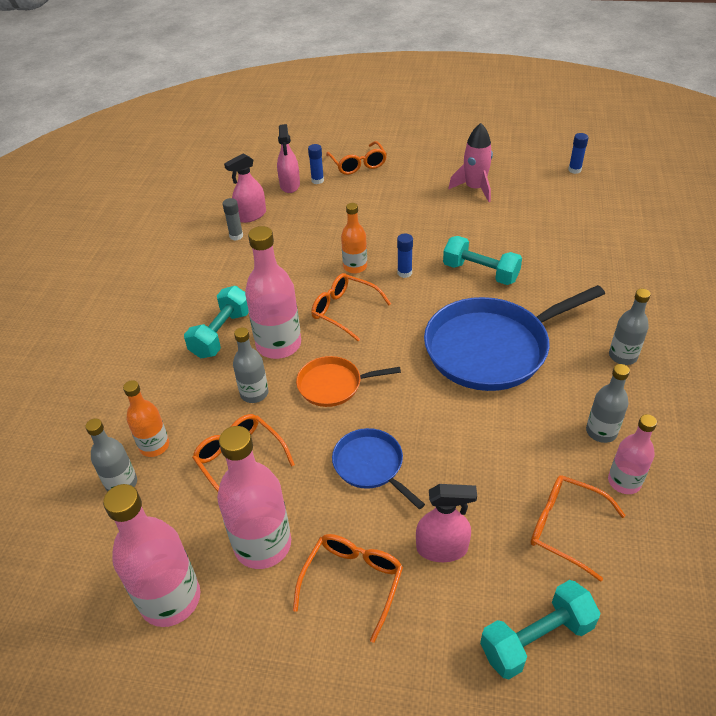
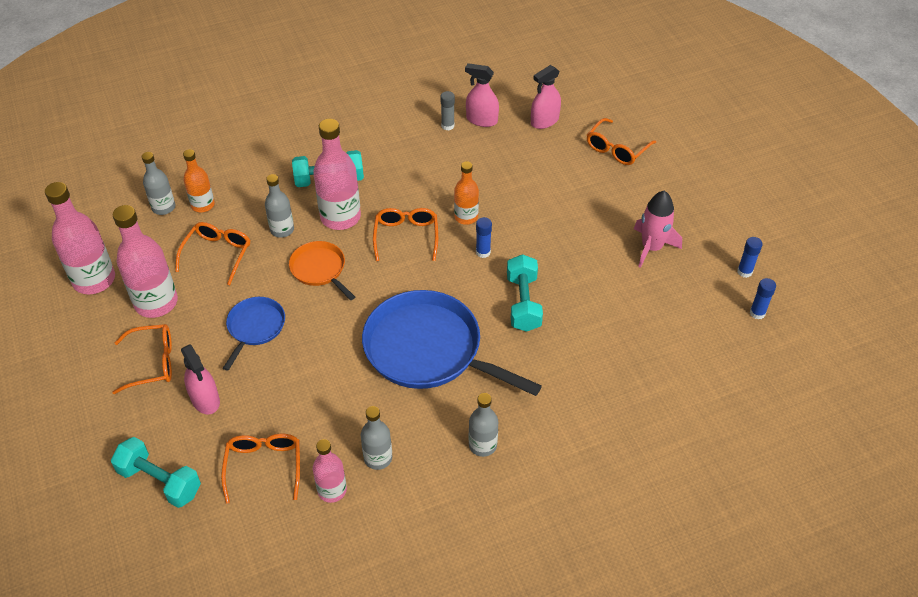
camera: 55 degrees right, 5 degrees up
blue glue stick [308,144,324,184] -> blue glue stick moved to [737,237,763,278]

